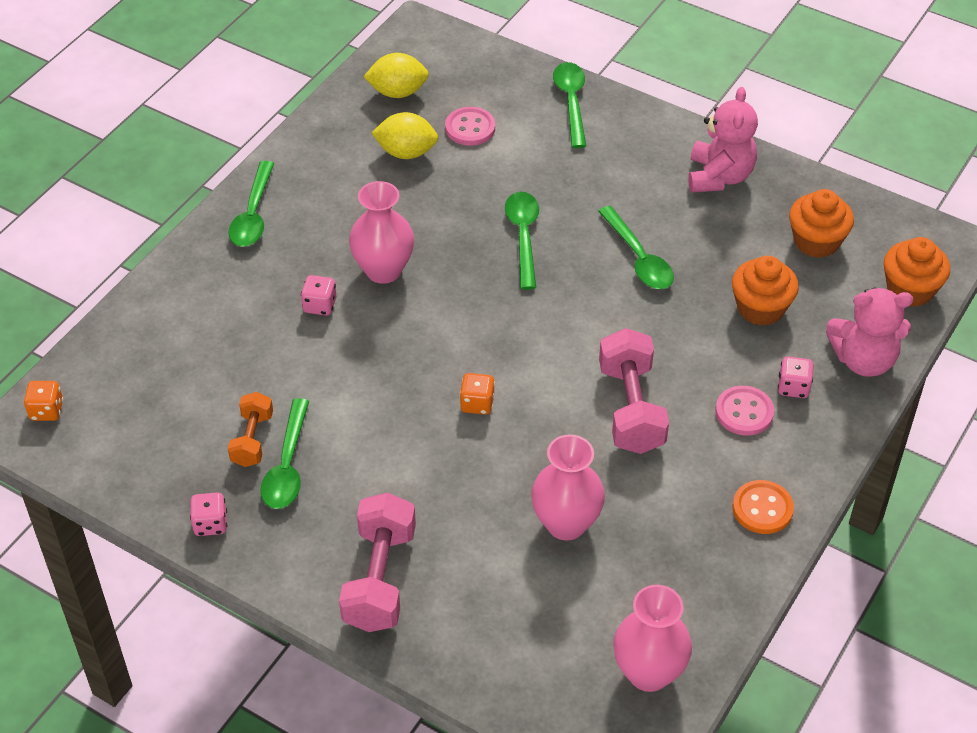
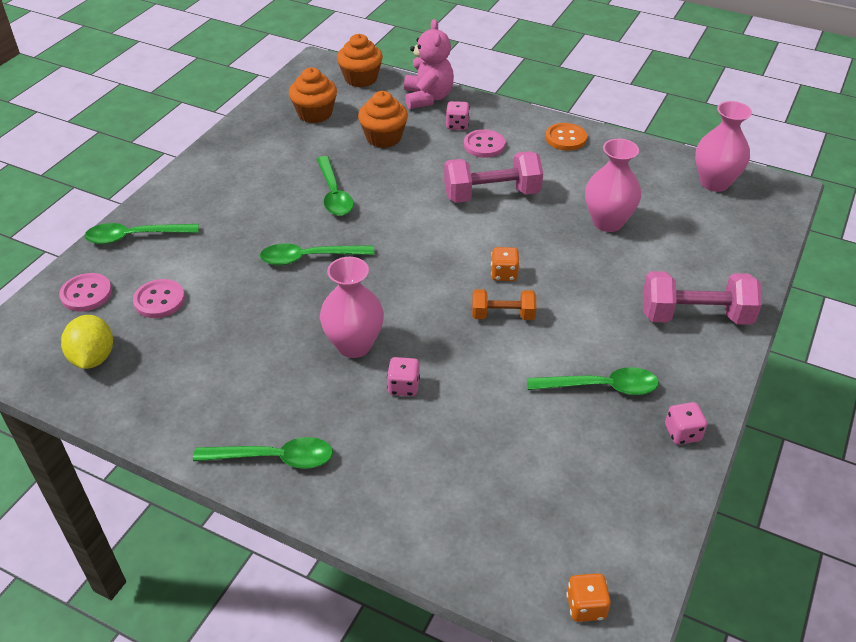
camera: 95 degrees left, 5 degrees down
orange dumbbell [228,392,273,467] -> orange dumbbell moved to [472,289,536,320]
yellow lemon [372,112,438,159] -> none
green spoon [598,206,674,289] -> green spoon turned 105 degrees clockwise [317,156,354,216]
pink teddy bear [688,87,758,192] -> none
none -> pink button [59,273,112,312]

